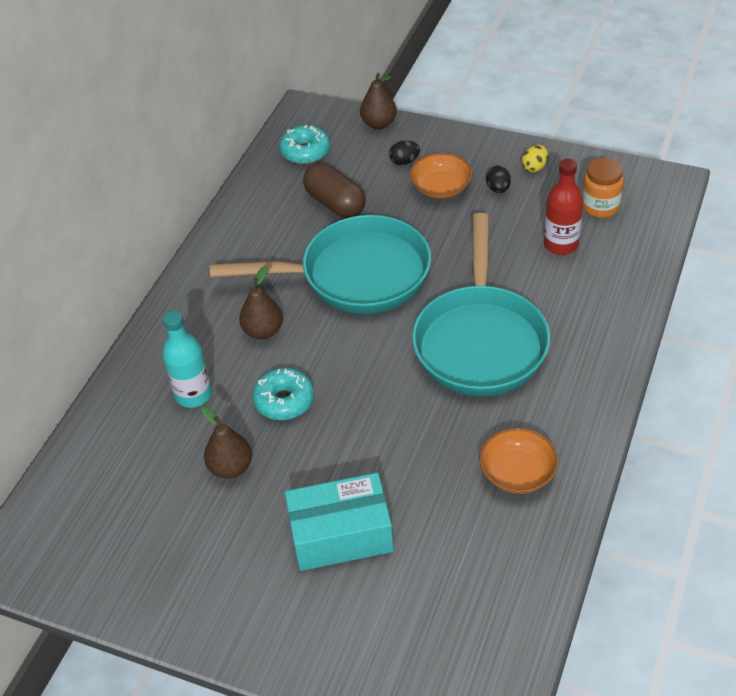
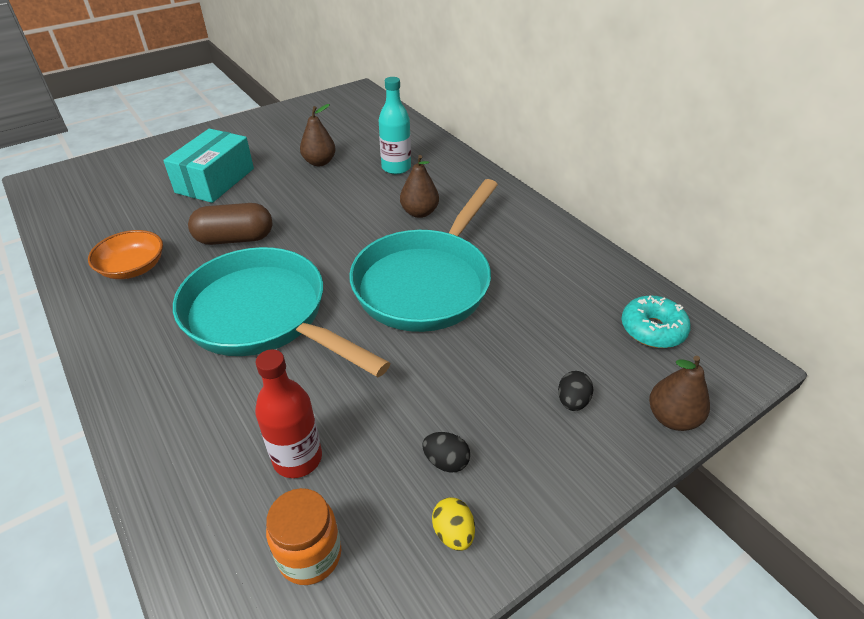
camera: 120 degrees right, 5 degrees down
turquoise donut [253,368,314,420] -> none
brown capsule [303,163,366,218] -> brown capsule moved to [188,203,272,245]
orange bowl [410,153,472,198] -> none

